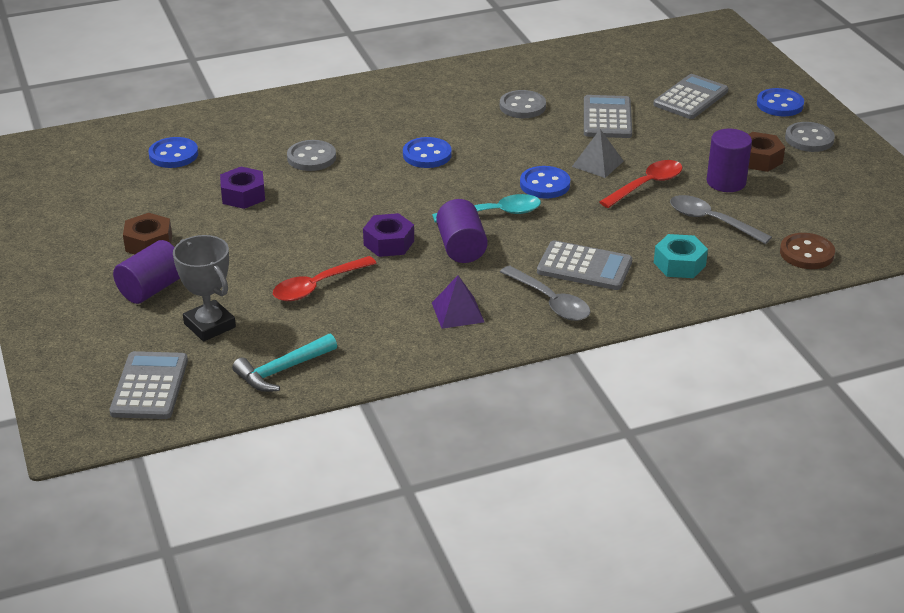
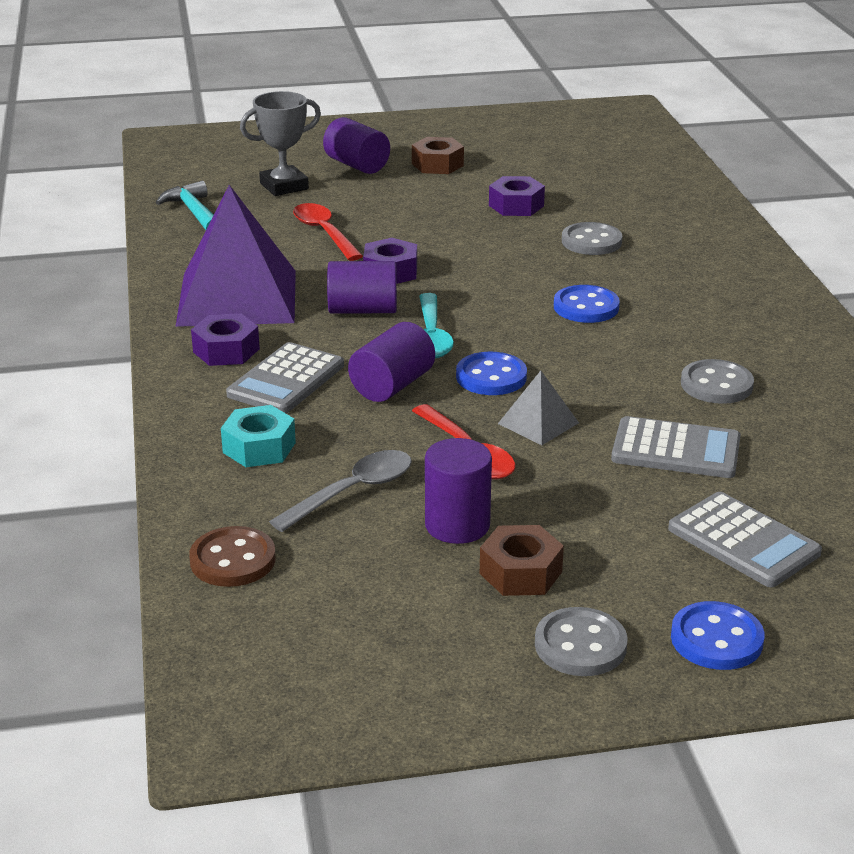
camera: 100 degrees right, 5 degrees down
grey calculator [110,351,188,419] -> none
blue button [148,137,198,168] -> none
purple pyramid [432,275,484,329] -> purple pyramid [176,185,296,327], size x2.28
grey spoon [500,265,591,321] -> purple nut [191,314,260,366]
none -> purple cylinder [348,322,435,402]

